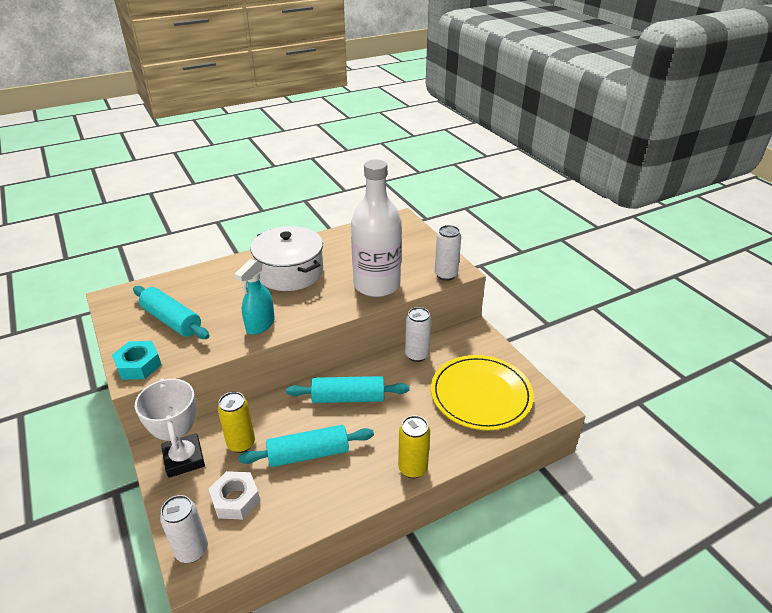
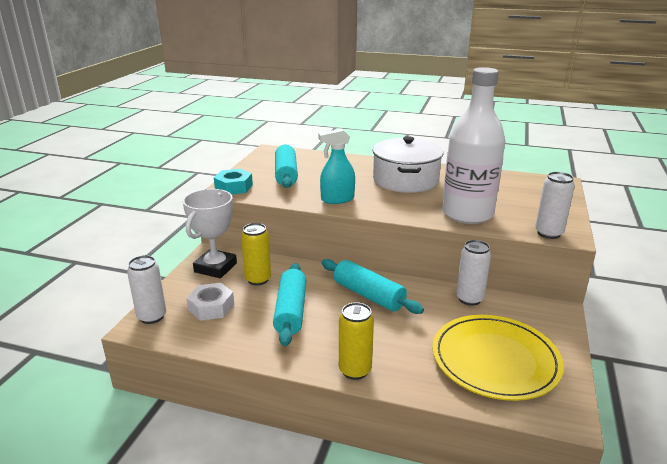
camera: 45 degrees right, 10 degrees down
turquoise rolling pin [239,425,374,467] -> turquoise rolling pin turned 60 degrees clockwise [273,263,307,346]

